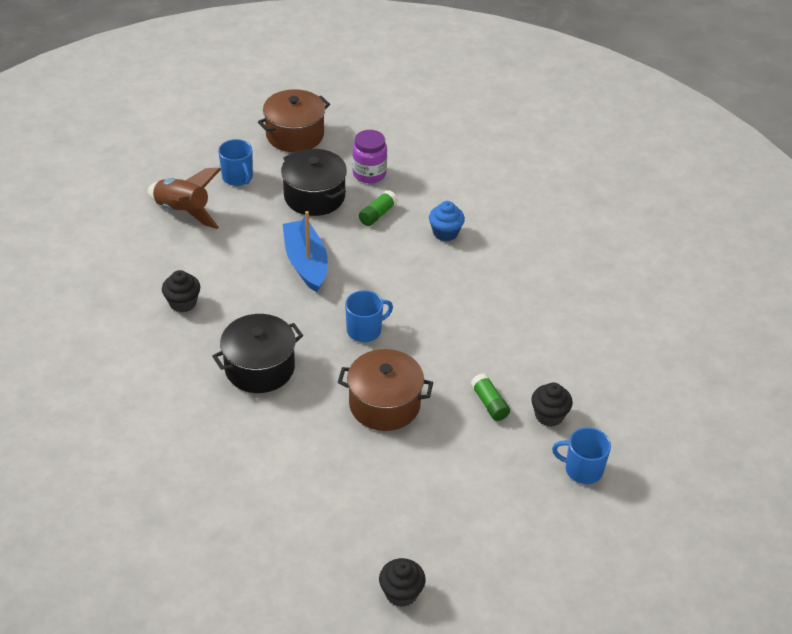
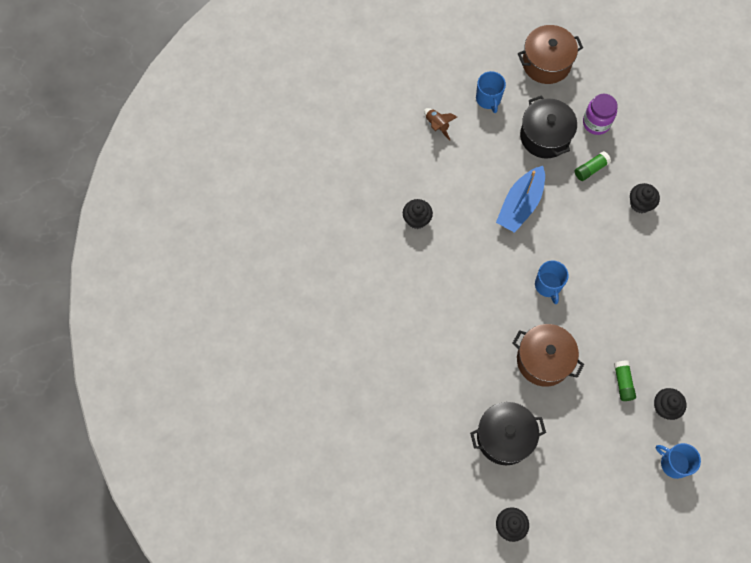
camera: 20 degrees right, 25 degrees up
brown rocket [148,168,221,229] -> brown rocket [424,108,457,141], size x0.56
black pot [212,314,303,393] -> black pot moved to [470,402,546,465]
blue boat [283,211,328,292] -> blue boat turned 150 degrees counterclockwise [496,166,545,233]
blue mug [345,290,393,342] -> blue mug turned 90 degrees clockwise [535,261,569,304]
blue cupcake [429,201,465,241] -> black cupcake [630,183,660,213]

